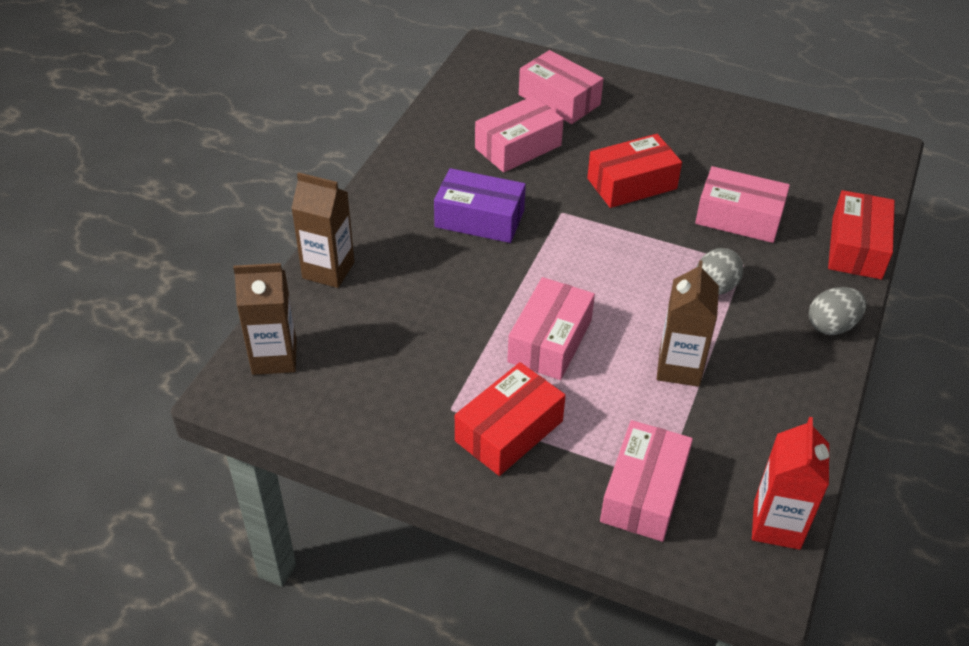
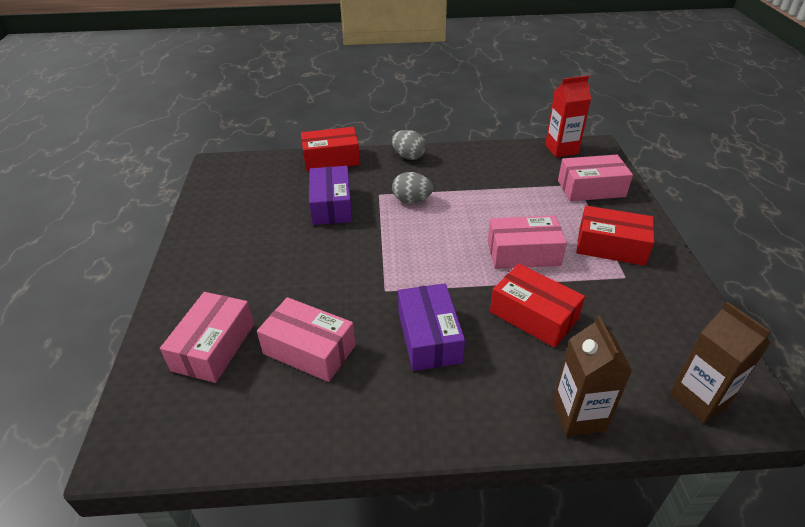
camera: 115 degrees left, 5 degrees down
red box [587,134,682,208] -> red box moved to [490,264,585,348]
brown carton [657,260,719,387] -> none
pink box [695,166,790,243] -> purple box [309,166,352,225]

